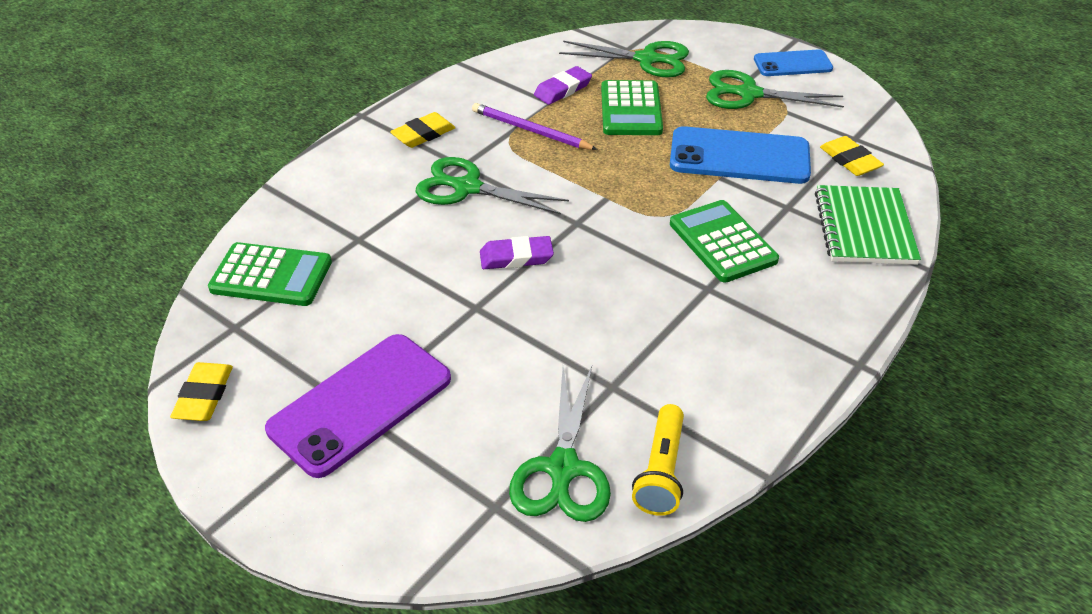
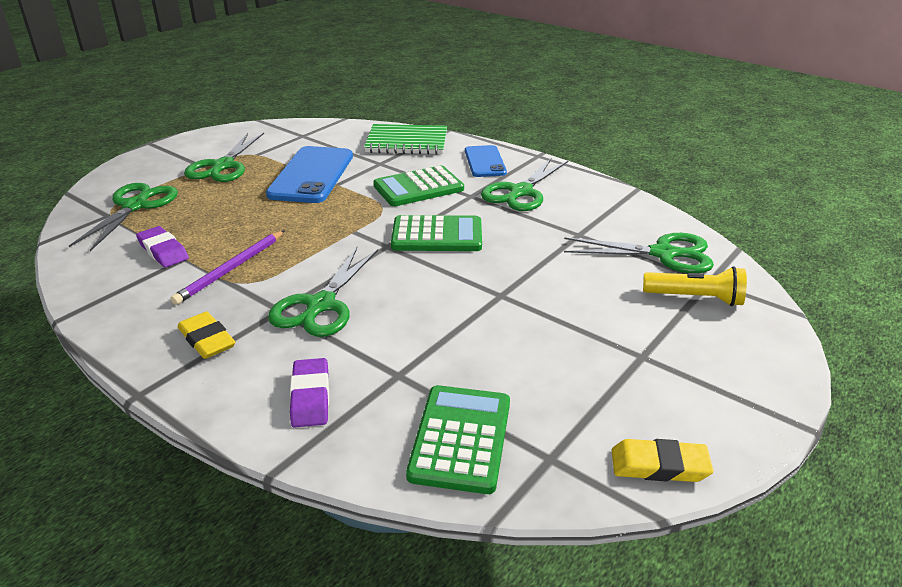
camera: 90 degrees left, 10 degrees down
purple phone [265,334,451,478] -> none
purple eraser [480,236,554,269] -> purple eraser moved to [290,358,329,428]
green calculator [601,80,663,135] -> green calculator moved to [391,215,482,251]
yellow flashlight [632,404,684,516] -> yellow flashlight moved to [643,267,747,306]
blue phone [754,50,833,76] -> blue phone moved to [465,145,507,177]
yellow eraser [820,136,884,176] -> none
none -> green scissors [481,158,569,211]

